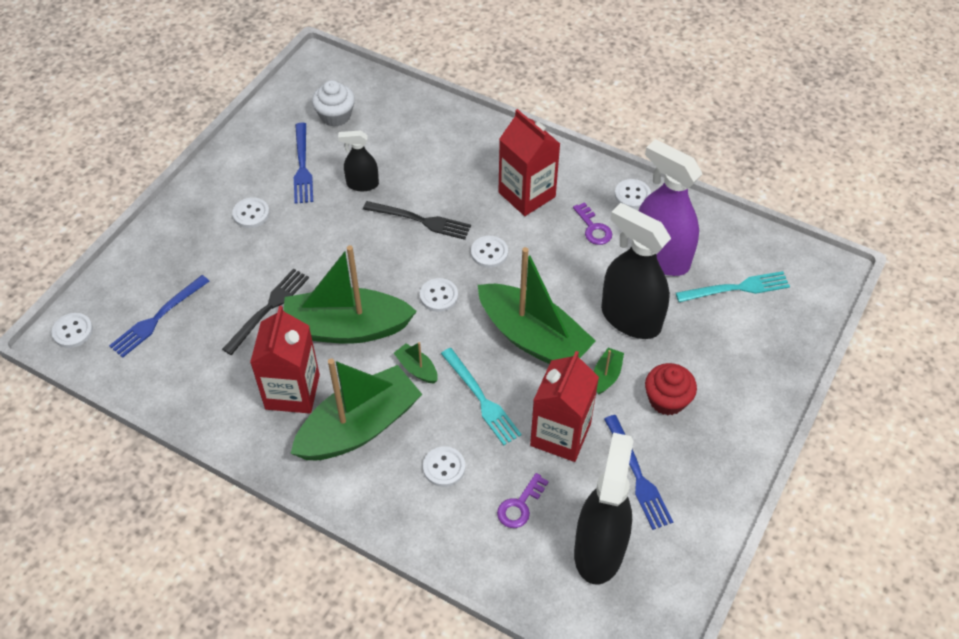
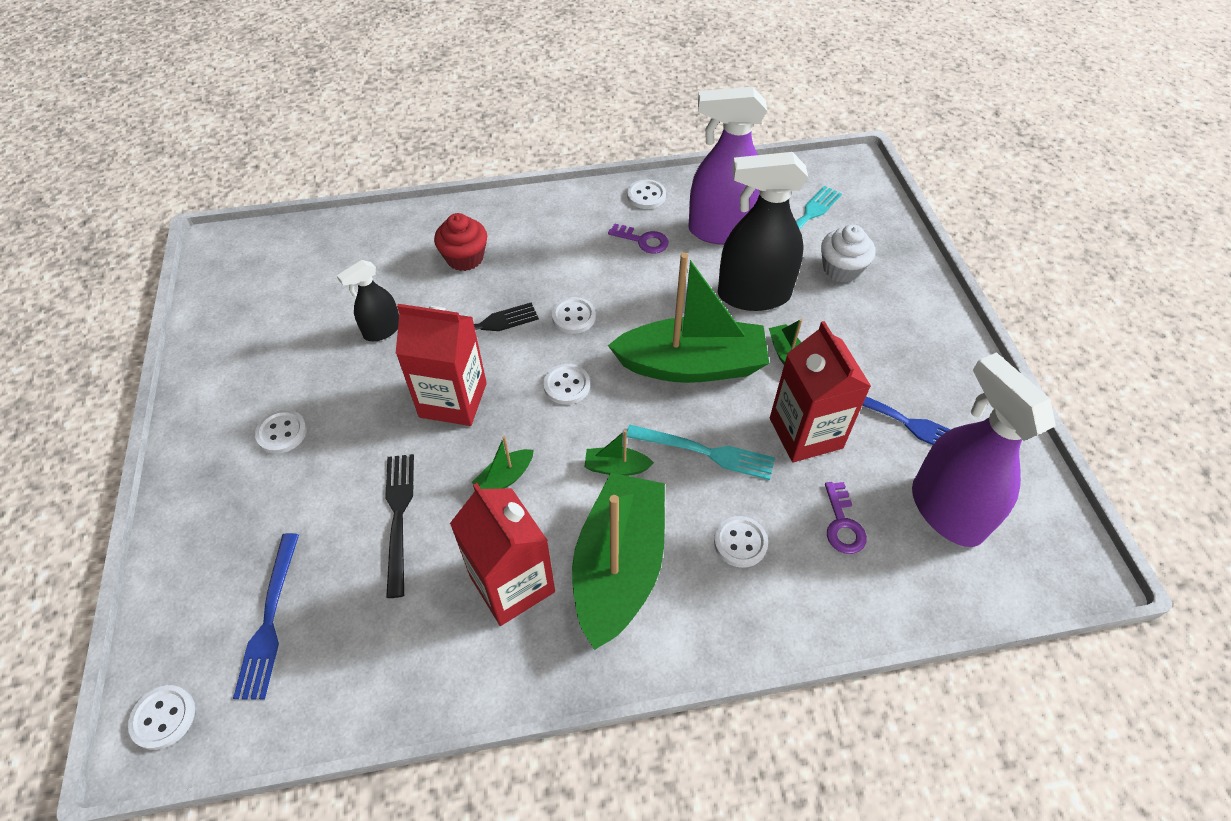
camera: 40 degrees left, 0 degrees up
green boat [283,245,417,344] -> green boat [472,436,534,489], size x0.41
blue fork [294,123,313,204] -> none
white cupcake [312,80,355,127] -> white cupcake moved to [821,224,875,283]
red carton [498,109,560,216] -> red carton moved to [396,304,487,426]
black spray bottle [574,432,633,585] -> purple spray bottle [912,353,1056,547]
red cupcake [645,363,697,415] -> red cupcake moved to [434,213,487,271]

